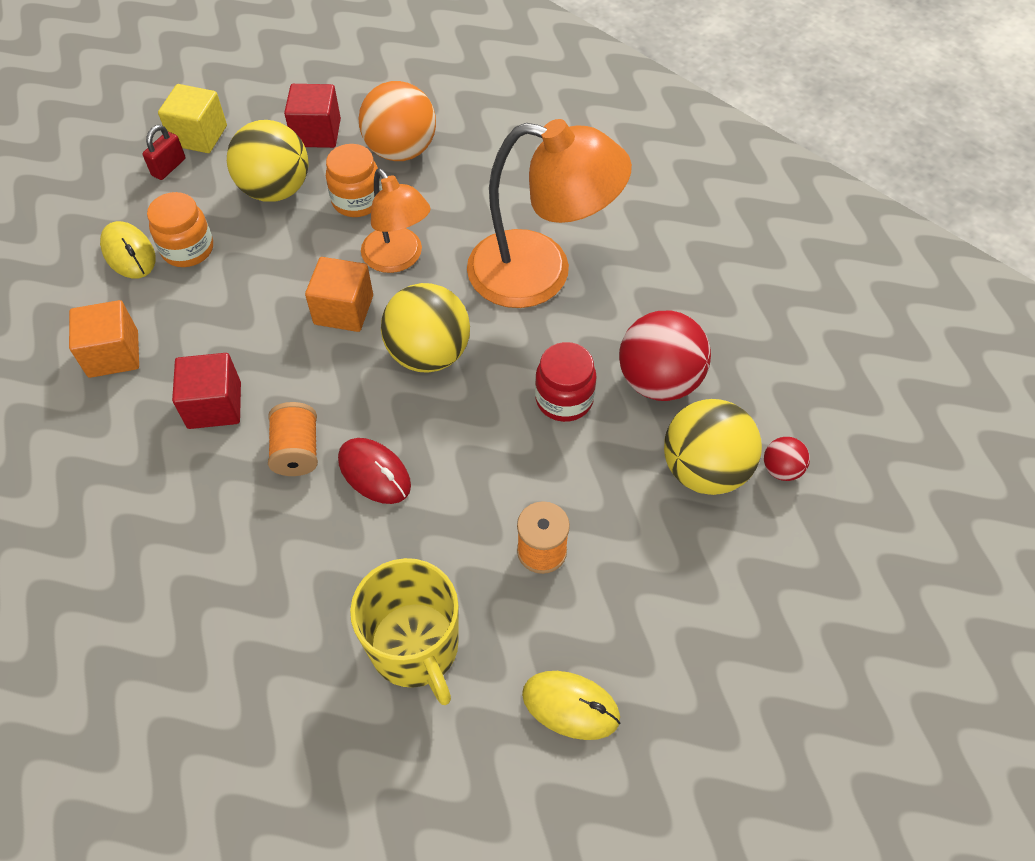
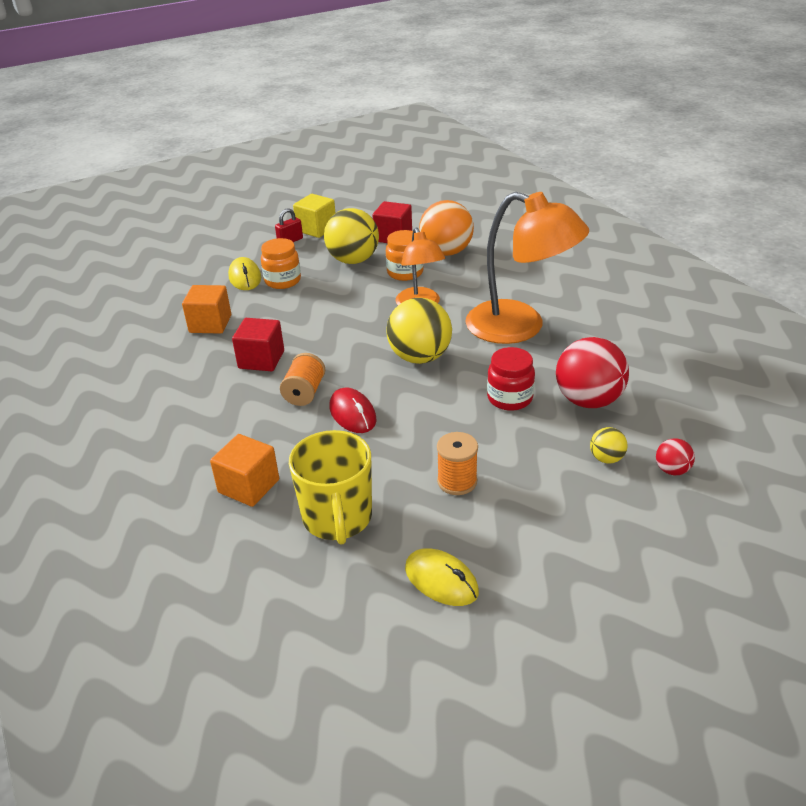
camera: 20 degrees right, 20 degrees down
orange cube [305,257,373,332] -> orange cube moved to [210,434,279,507]
yellow ball [664,399,762,495] -> yellow ball [590,427,628,463], size x0.47

